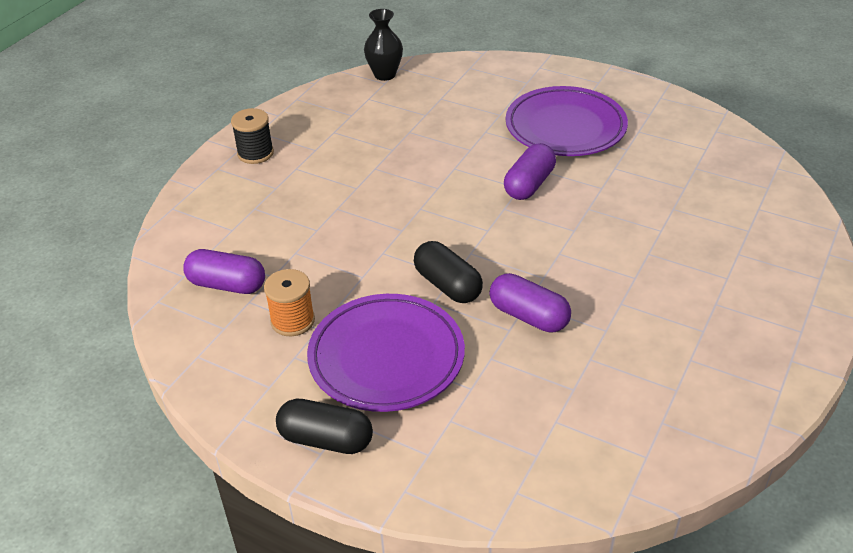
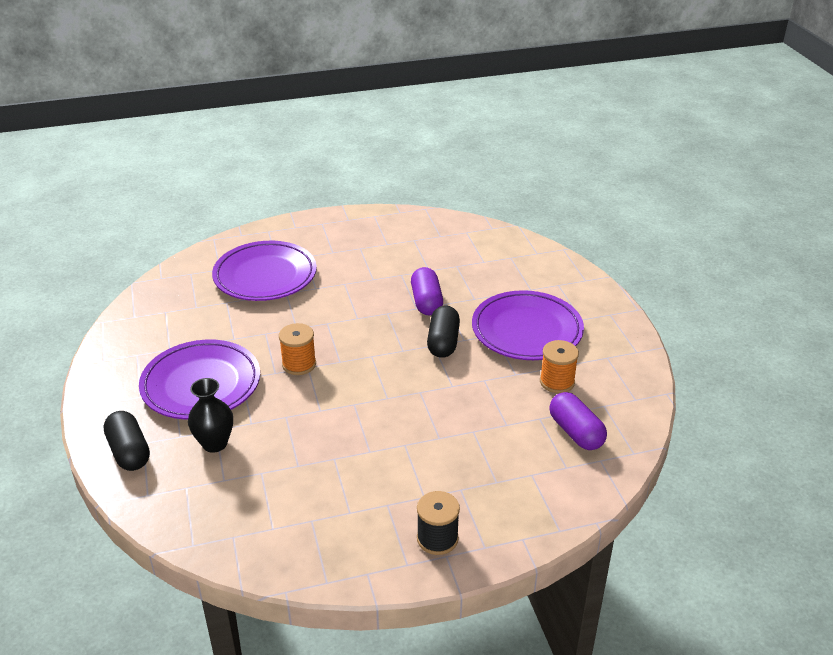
camera: 135 degrees left, 5 degrees down
black capsule [276,399,373,454] -> black capsule moved to [104,411,150,471]
black vase [364,9,403,81] -> black vase moved to [188,378,233,453]
purple capsule [504,143,556,200] -> orange spool [279,323,316,375]
none -> purple plate [212,241,317,301]

